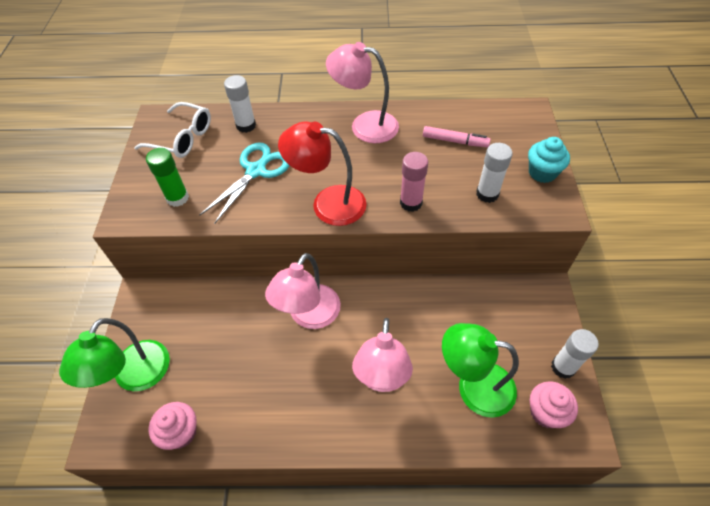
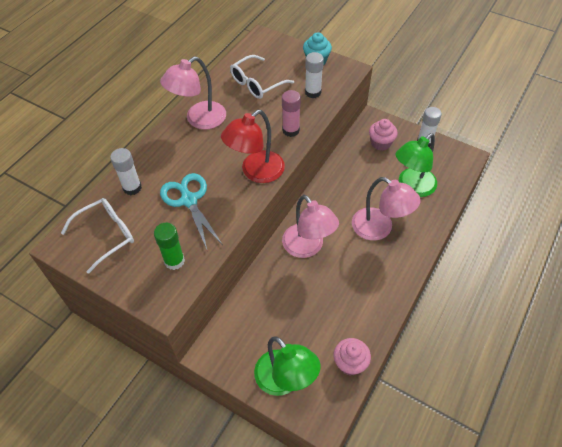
camera: 60 degrees left, 0 degrees up
pink marker [423,126,491,147] -> white glasses [230,55,294,99]
pink cupcake [530,381,578,428] -> pink cupcake moved to [369,119,398,151]

